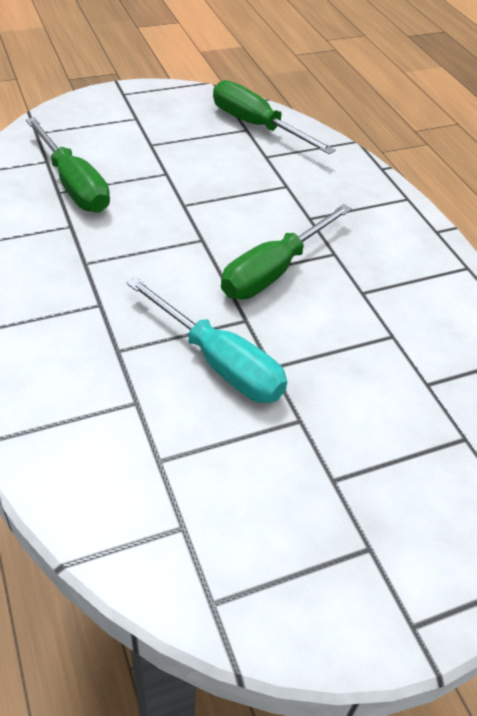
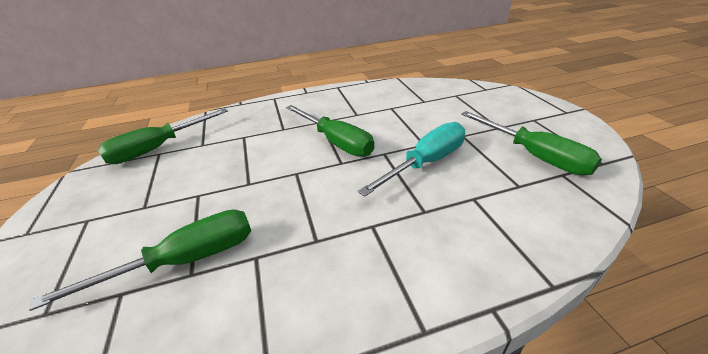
camera: 80 degrees left, 10 degrees down
none -> green screwdriver [461,111,602,176]

